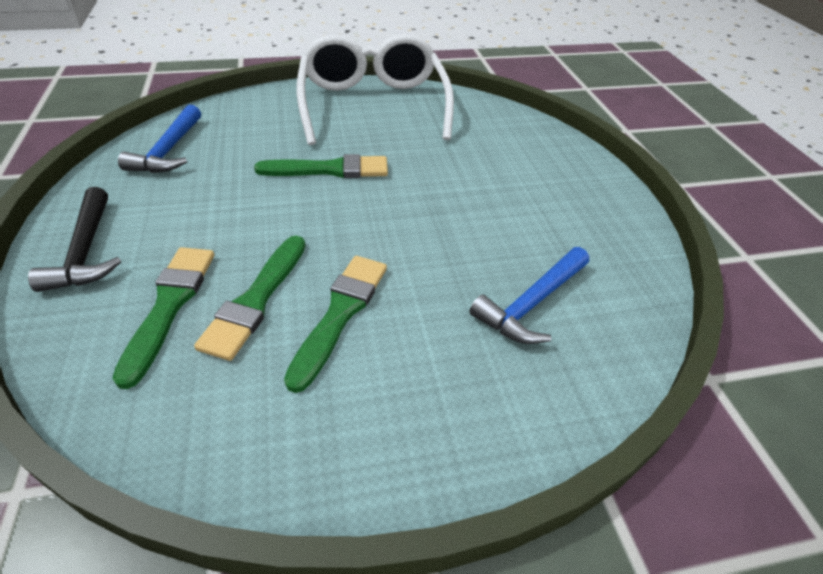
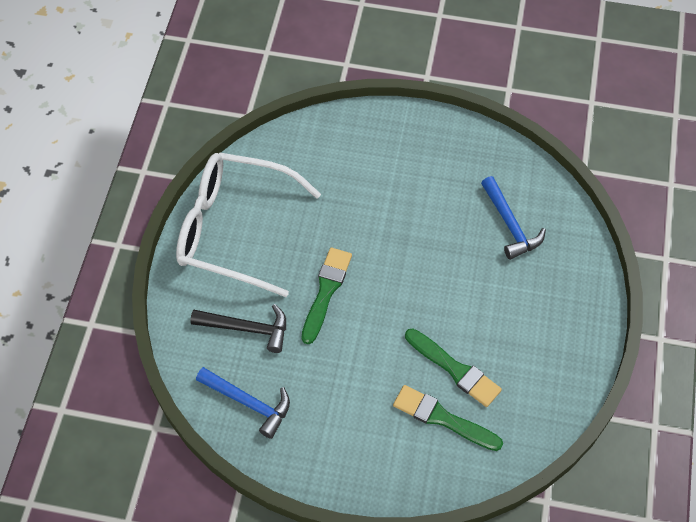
camera: 65 degrees left, 15 degrees up
black hammer [28,187,121,292] -> black hammer moved to [190,304,286,353]
green brush [284,256,387,393] -> none

